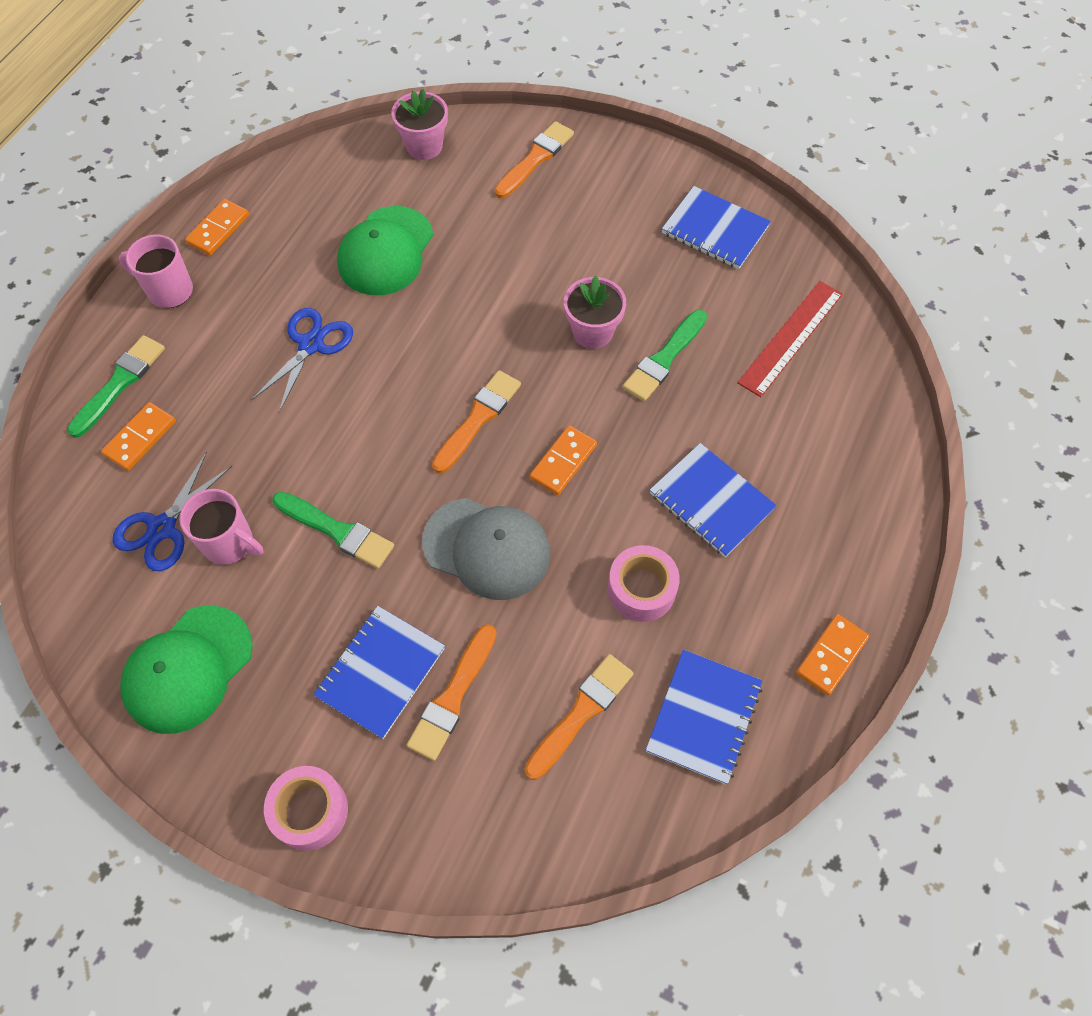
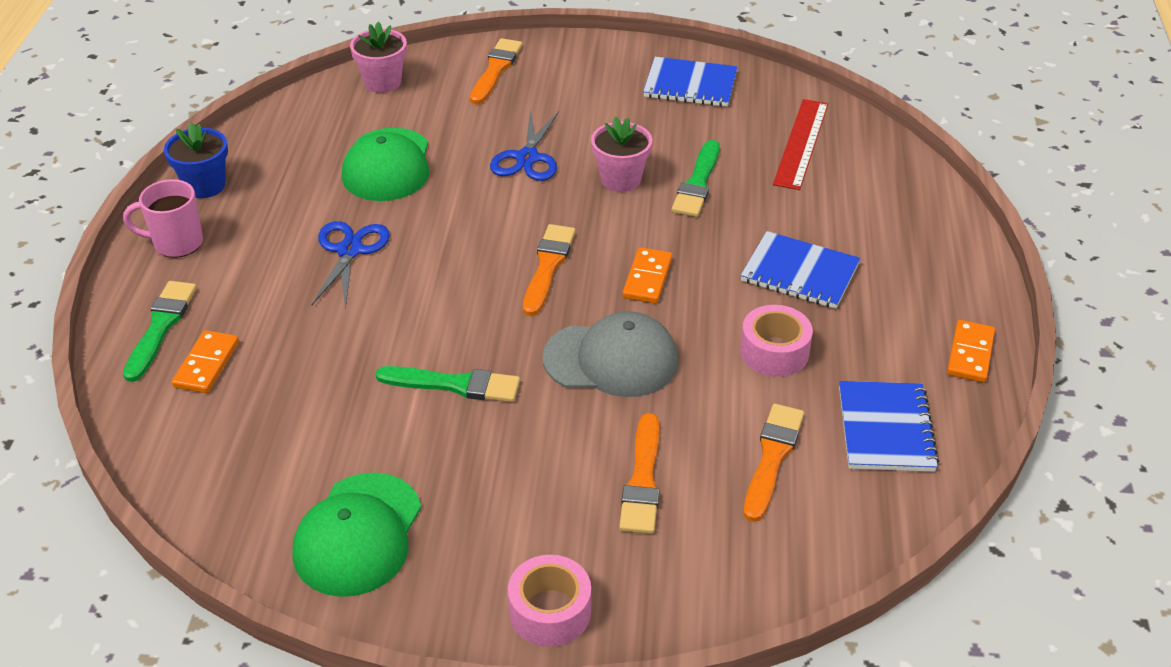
camera: 20 degrees left, 20 degrees down
blue scissors [112,452,232,571] -> blue scissors moved to [490,109,559,181]
pink mug [179,489,263,565] -> none
orange domino [185,199,249,256] -> blue flower pot [164,122,228,198]
blue notebook [313,606,445,739] -> none

